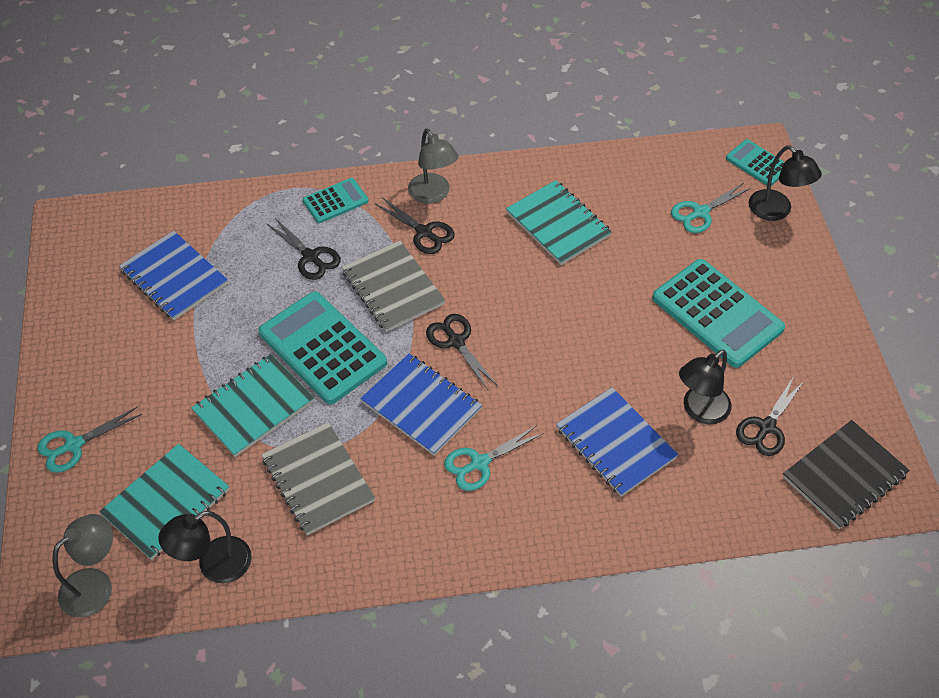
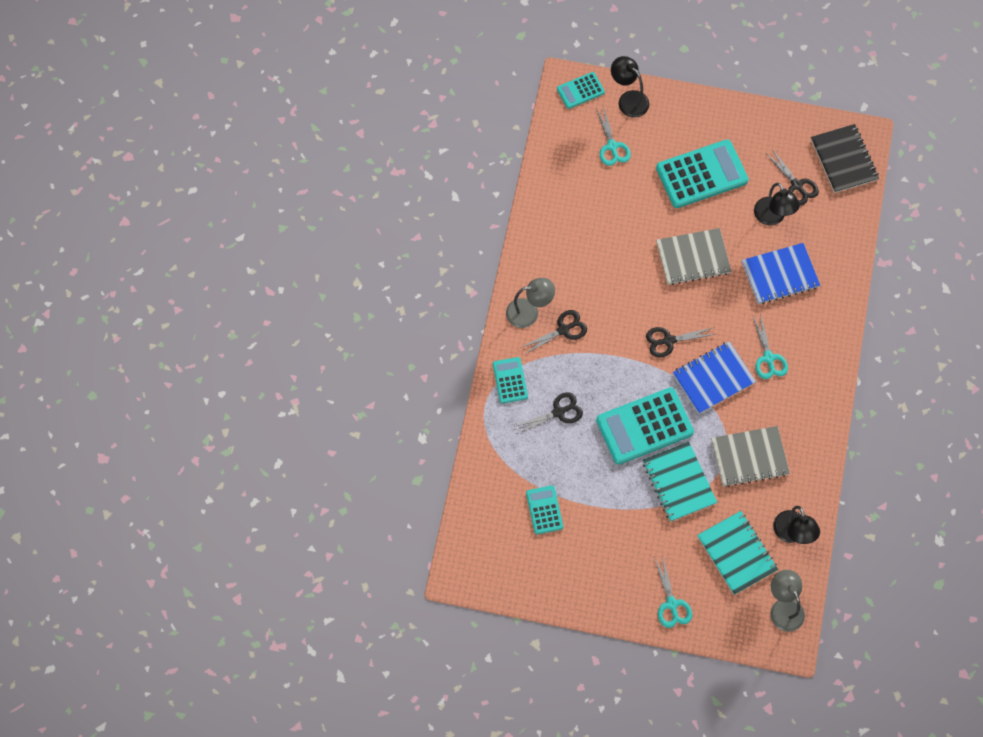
camera: 70 degrees left, 15 degrees up
blue notebook [119,231,228,320] -> turquoise calculator [526,485,563,534]
grey notebook [342,241,445,332] -> grey notebook moved to [656,228,732,285]
turquoise notebook [506,180,612,265] -> none
black lamp [749,145,822,221] -> black lamp turned 120 degrees counterclockwise [611,56,649,118]

